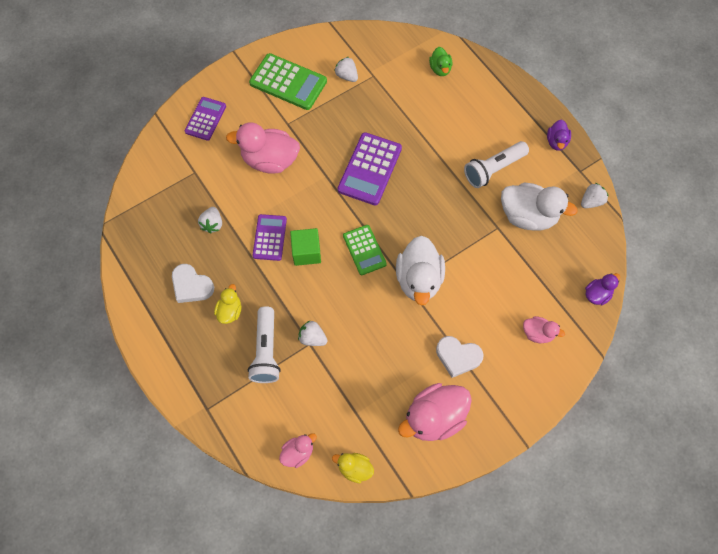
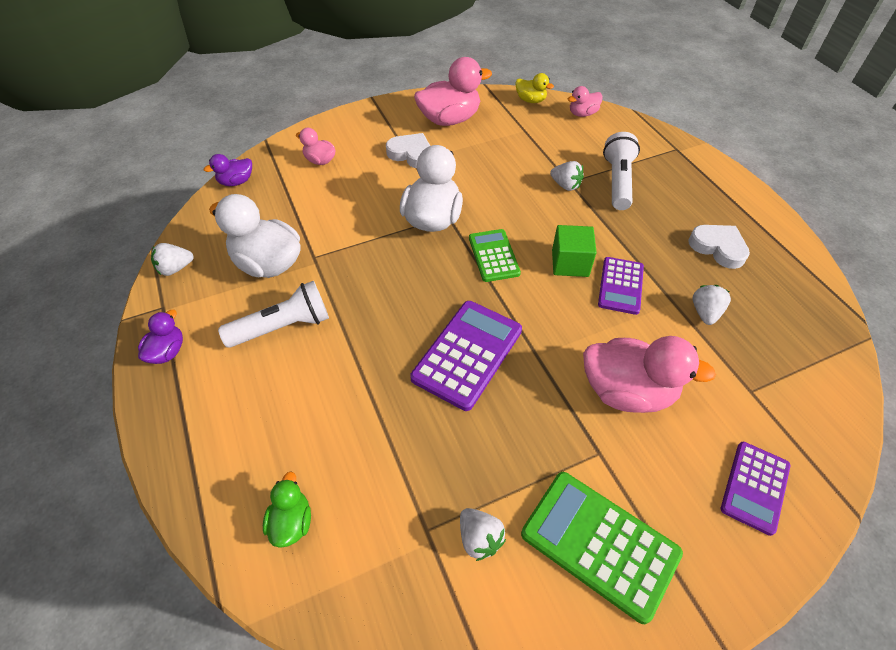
camera: 170 degrees left, 15 degrees down
yellow duck [214,284,241,324] -> none

